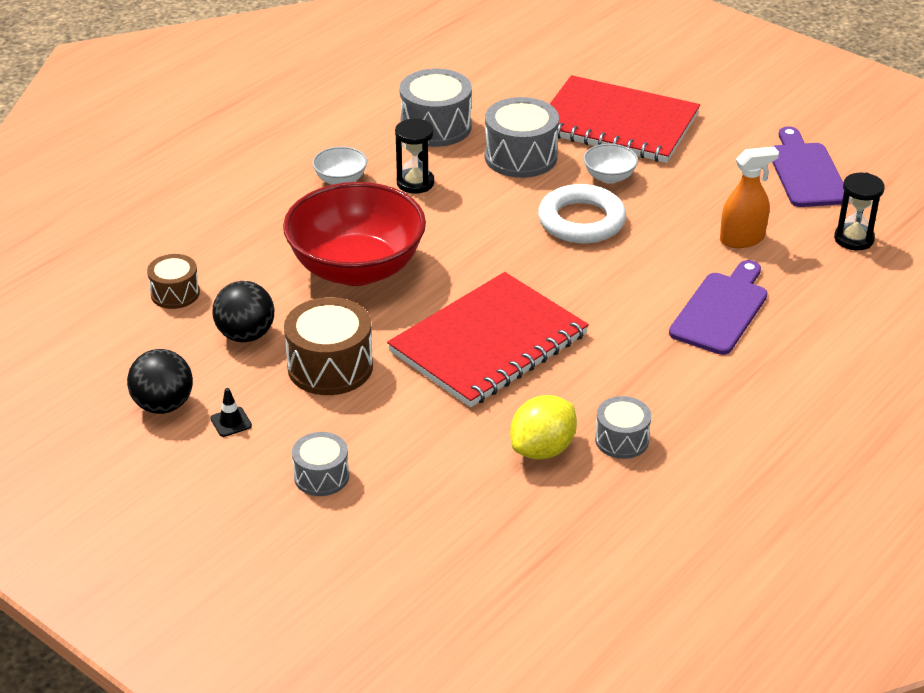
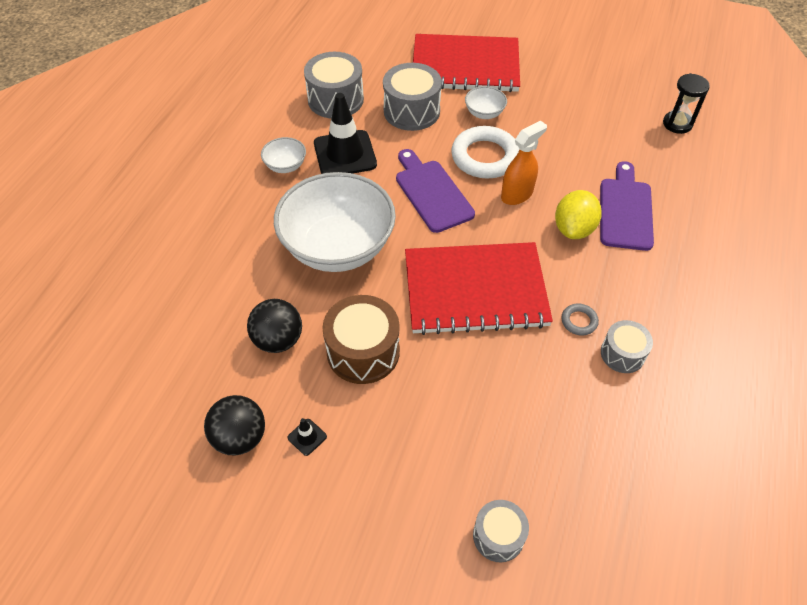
camera: 20 degrees left, 15 degrees up
brown drum [147,254,200,309] -> none
red bowl [283,182,426,286] -> white bowl [274,172,396,272]
grey drum [292,432,349,496] -> grey drum moved to [473,500,529,563]
red notebook [387,272,589,407] -> red notebook turned 60 degrees clockwise [405,242,553,335]
black hourglass [395,119,434,194] -> black traffic cone [314,93,377,174]
yellow lemon [510,395,577,460] -> yellow lemon moved to [555,190,602,239]
orange spray bottle [720,146,779,248] -> orange spray bottle moved to [501,120,547,205]
purple cutting board [772,126,844,207] -> purple cutting board moved to [396,149,475,233]
none -> grey ring [561,304,599,335]

